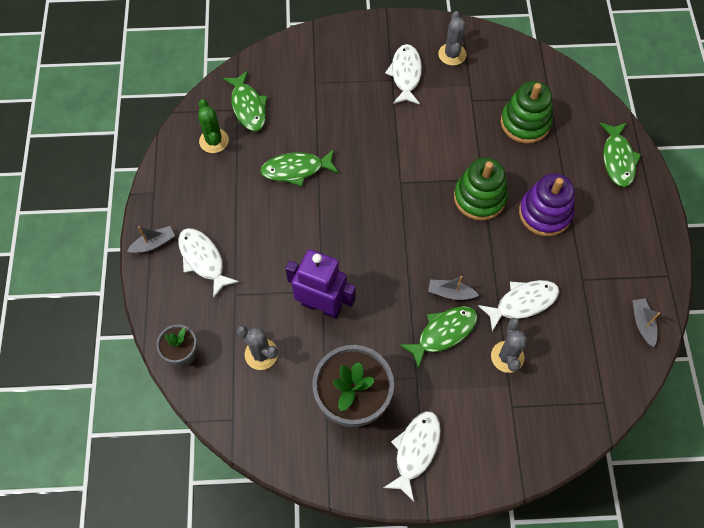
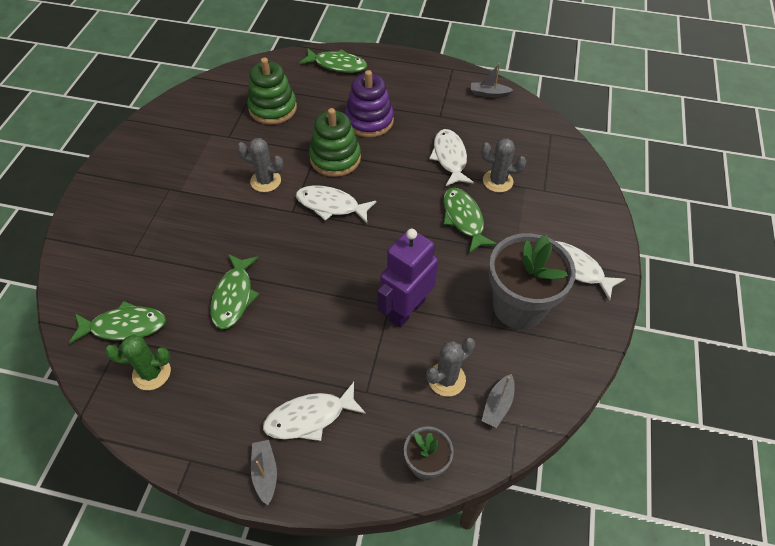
camera: 75 degrees left, 10 degrees down
white fish [385,44,422,105] -> white fish moved to [296,185,377,223]
grey boat [428,276,479,300] -> grey boat moved to [481,374,514,428]
grey cactus [438,11,466,66] -> grey cactus moved to [237,138,284,192]

